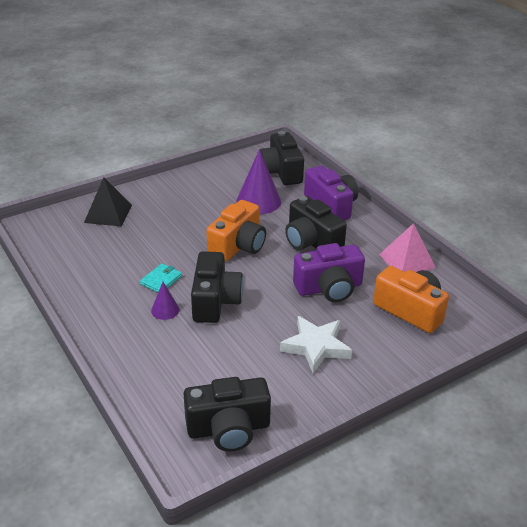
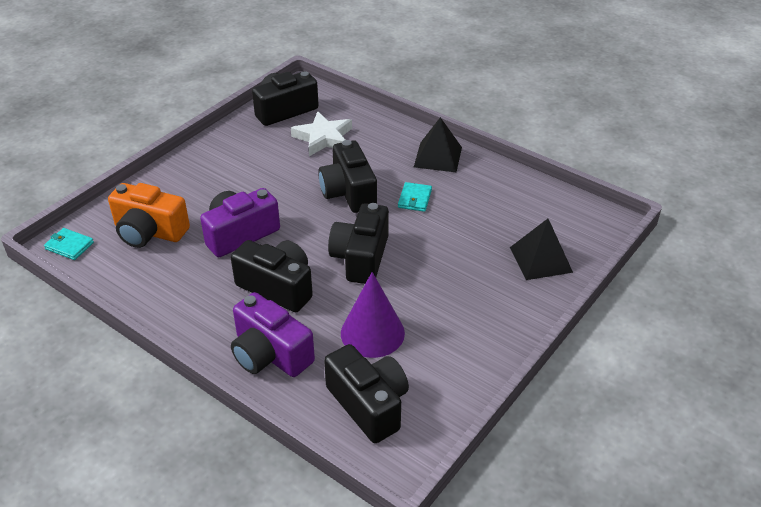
camera: 160 degrees right, 5 degrees up
purple cone [151,282,179,320] -> none
orange camera [206,200,266,262] -> black camera [328,203,389,284]
white star [280,316,352,373] -> white star moved to [291,112,352,156]
pink pyramid [379,223,436,272] -> none
none -> turquoise wallet [44,228,94,260]
none -> black pyramid [414,117,462,172]

